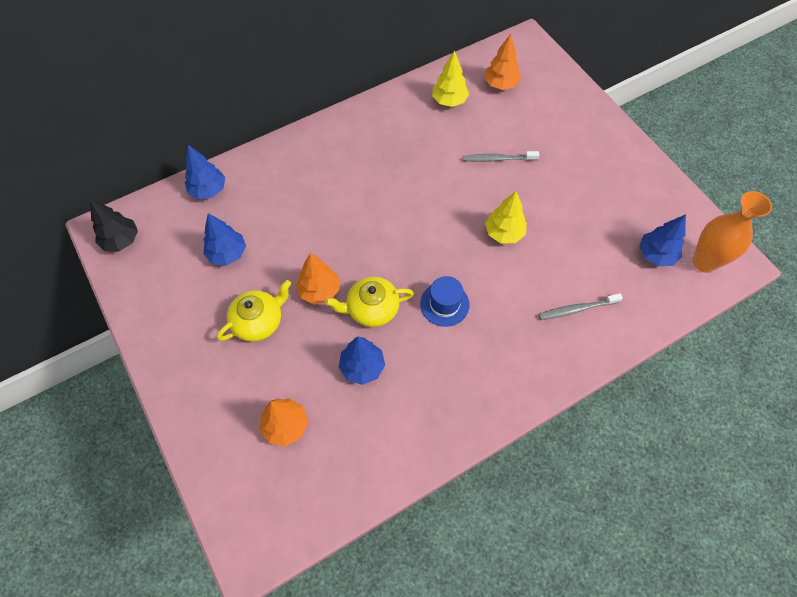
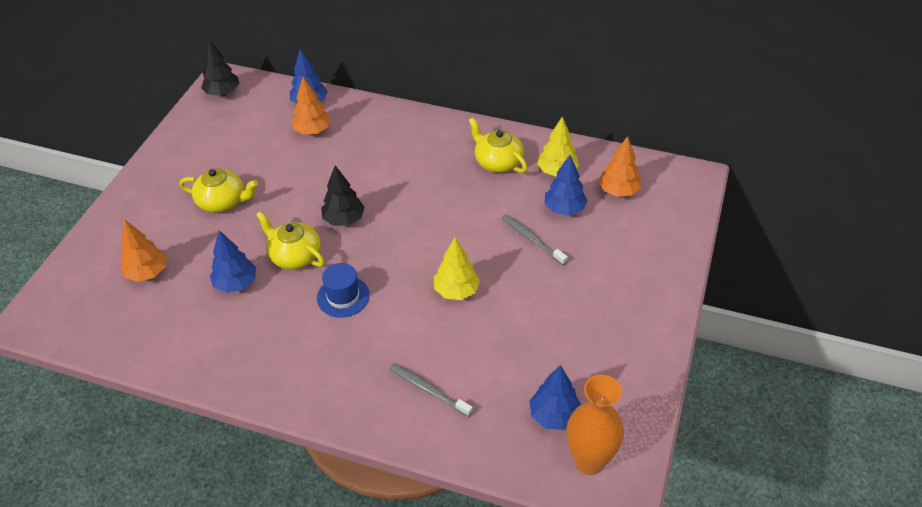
camera: 50 degrees right, 15 degrees down
blue tree [203,213,246,265] -> blue tree moved to [544,155,588,216]
orange tree [296,253,339,305] -> orange tree moved to [292,77,331,134]
none -> black tree [321,165,365,226]
none -> yellow teapot [468,118,527,173]

